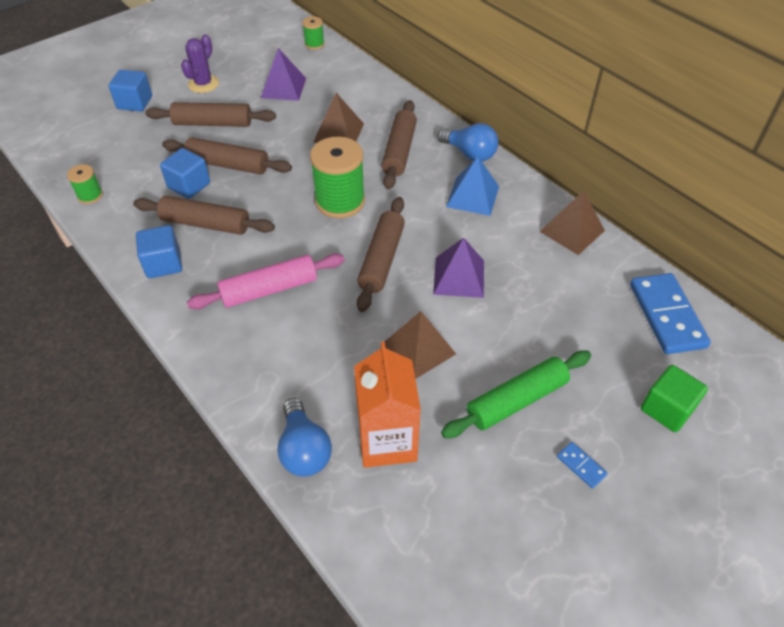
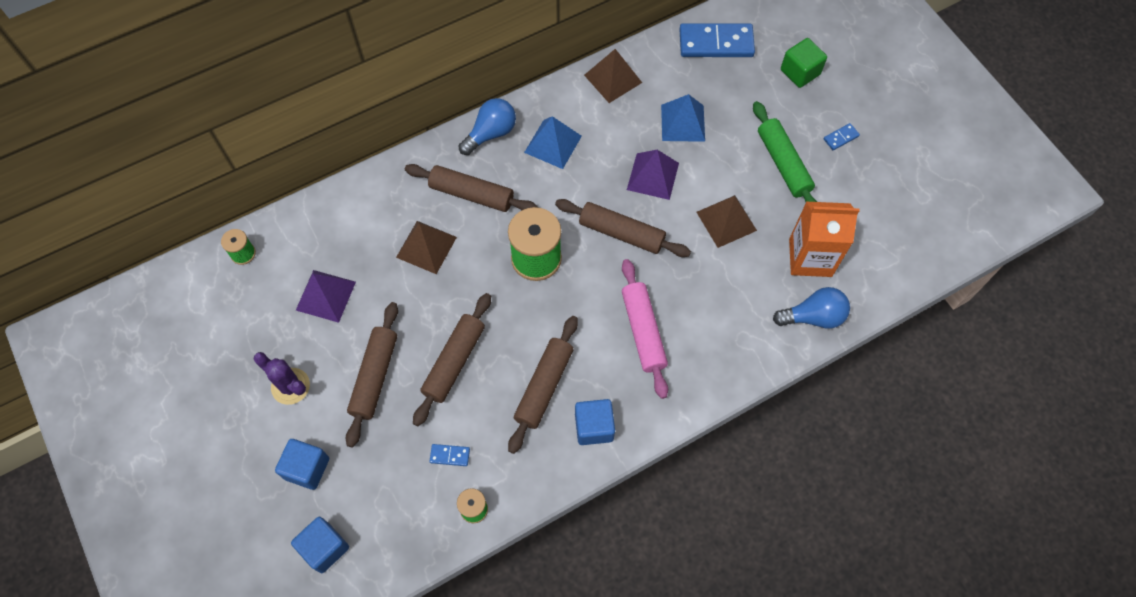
camera: 80 degrees left, 15 degrees up
blue cube [160,148,210,199] -> blue cube moved to [291,517,349,573]
none -> blue domino [429,444,470,466]
none -> blue pyramid [661,94,705,142]

